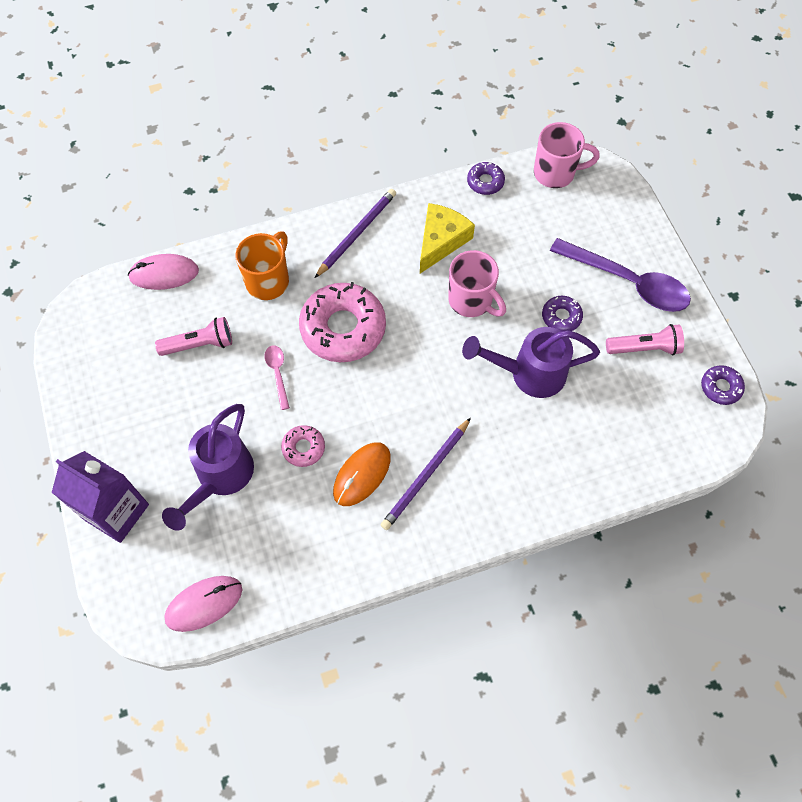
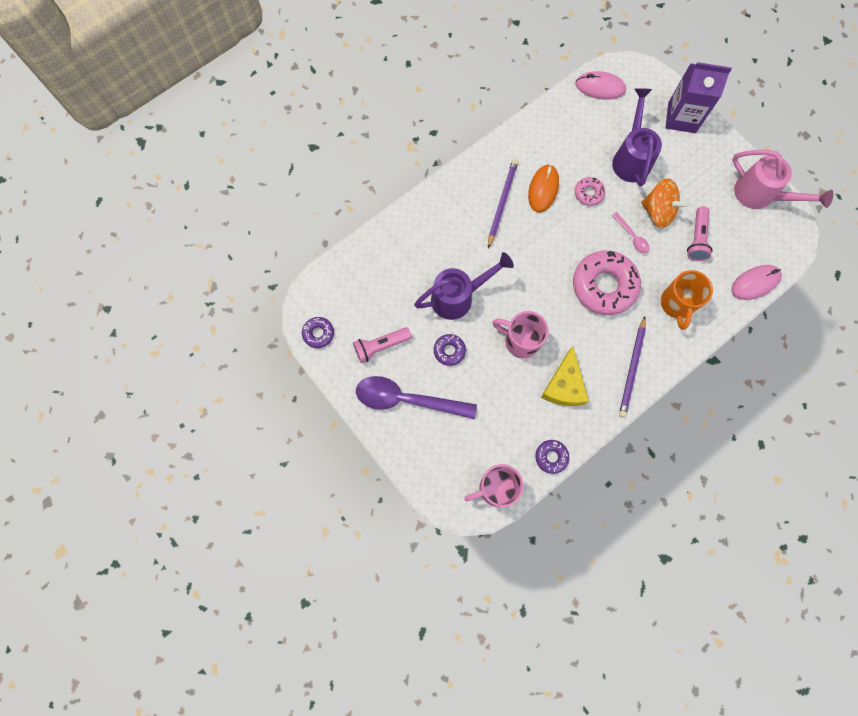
camera: 160 degrees right, 10 degrees up
pink flashlight [155,317,232,356] -> pink flashlight turned 45 degrees counterclockwise [687,206,713,261]
pink mouse [164,576,242,632] -> pink mouse turned 60 degrees clockwise [575,71,626,100]
none -> orange spinning top [641,178,689,228]
none -> pink watering can [732,150,833,209]

